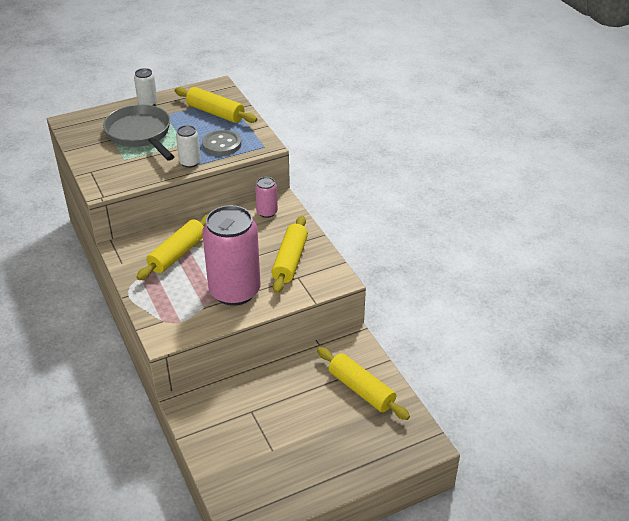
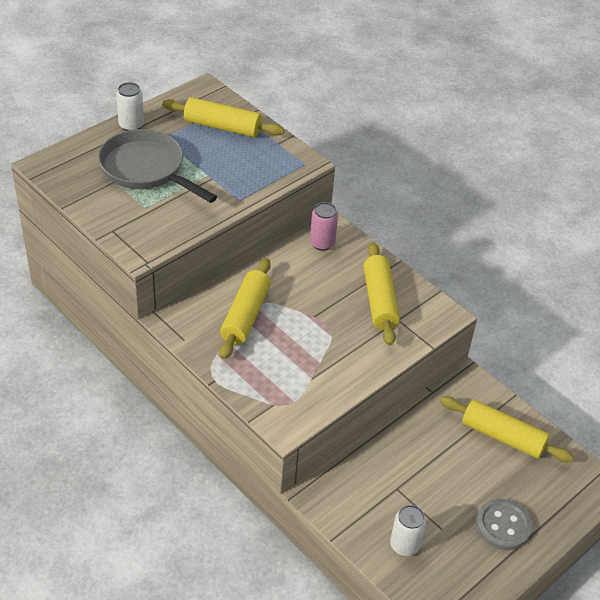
camera: 20 degrees left, 5 degrees up
white can [176,125,201,168] -> white can moved to [390,505,426,556]
grey button [202,130,241,156] -> grey button moved to [476,499,532,550]
pink can [202,205,260,306] -> none

